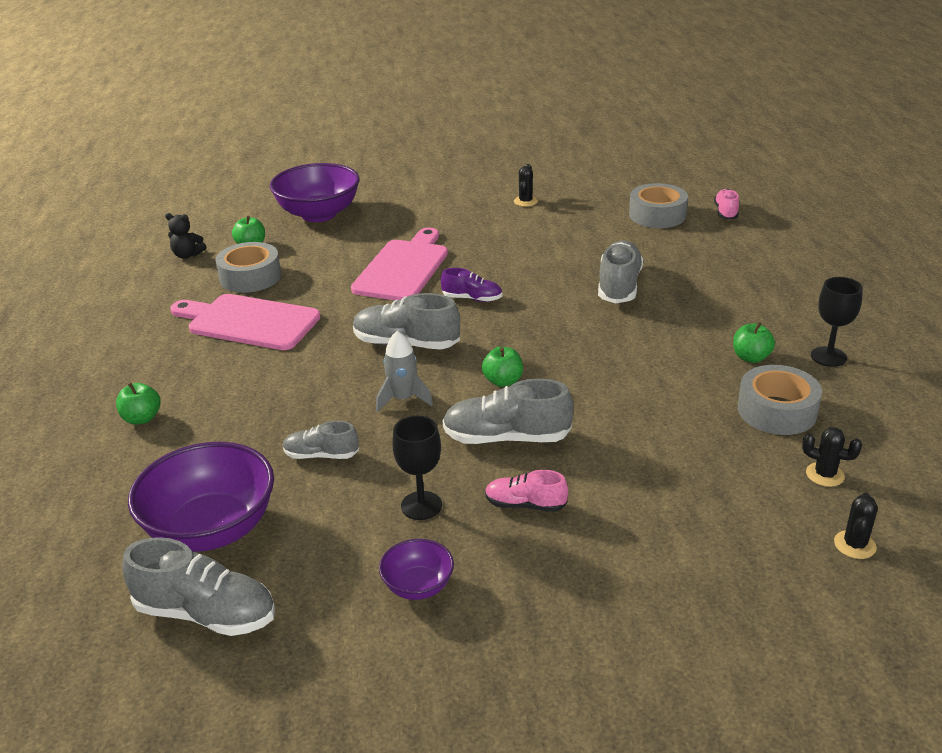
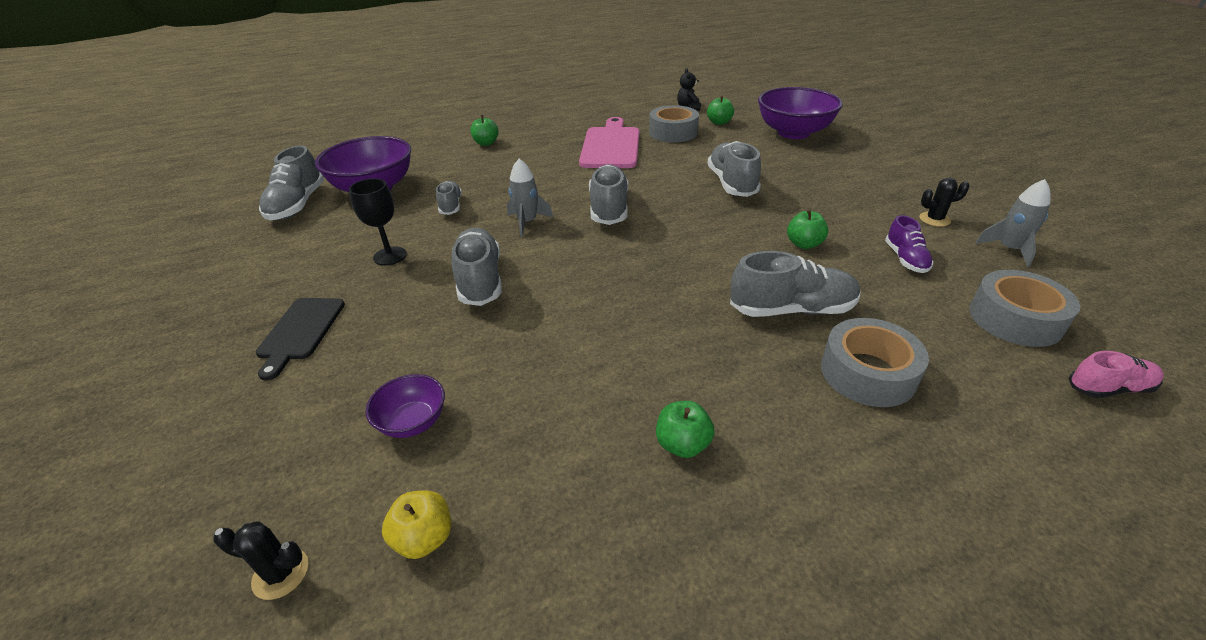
camera: 75 degrees right, 5 degrees up
pink cutting board [351,228,448,300] -> grey shoe [707,141,761,197]
purple bowl [379,539,454,600] -> purple bowl moved to [365,374,445,438]
purple shoe [441,268,502,302] -> purple shoe moved to [885,215,933,273]
green apple [482,347,523,387] -> green apple moved to [787,209,828,249]
pink shoe [485,470,568,512] -> none
grey tape [738,365,822,435] -> grey tape moved to [821,318,929,407]
black cactus [802,427,862,487] -> yellow apple [382,490,451,559]
black goblet [811,277,863,367] -> none
none -> black cutting board [256,298,345,381]
none -> grey rocket [975,179,1050,267]

